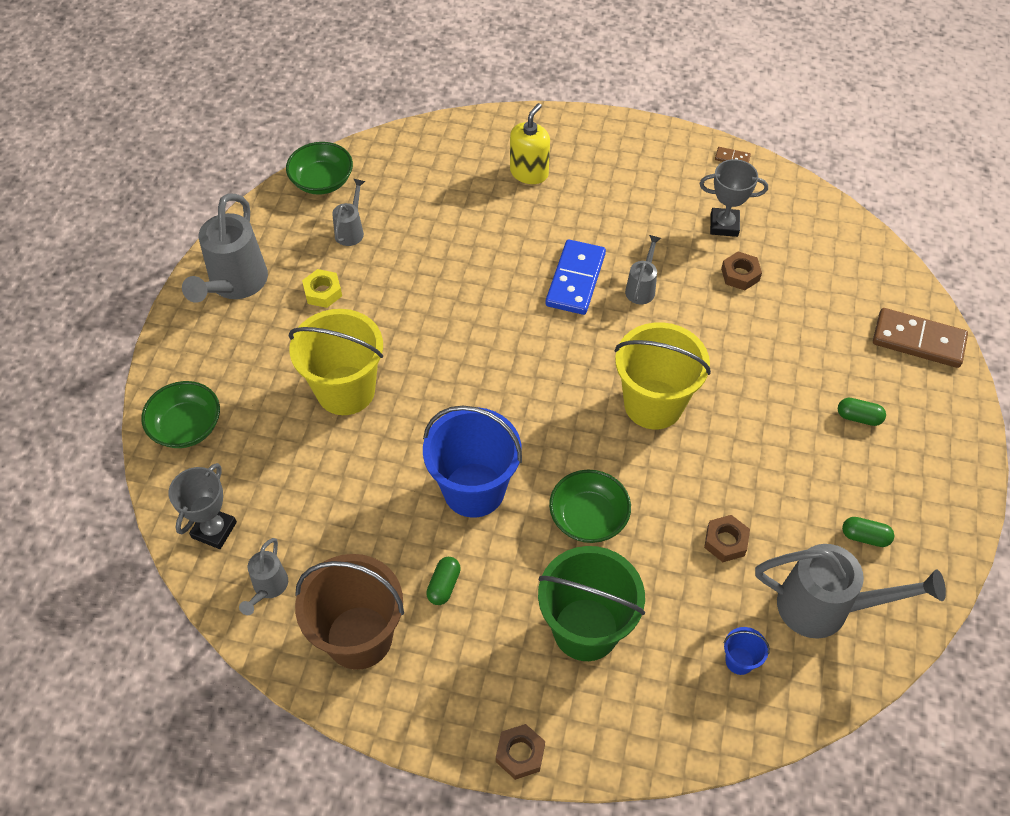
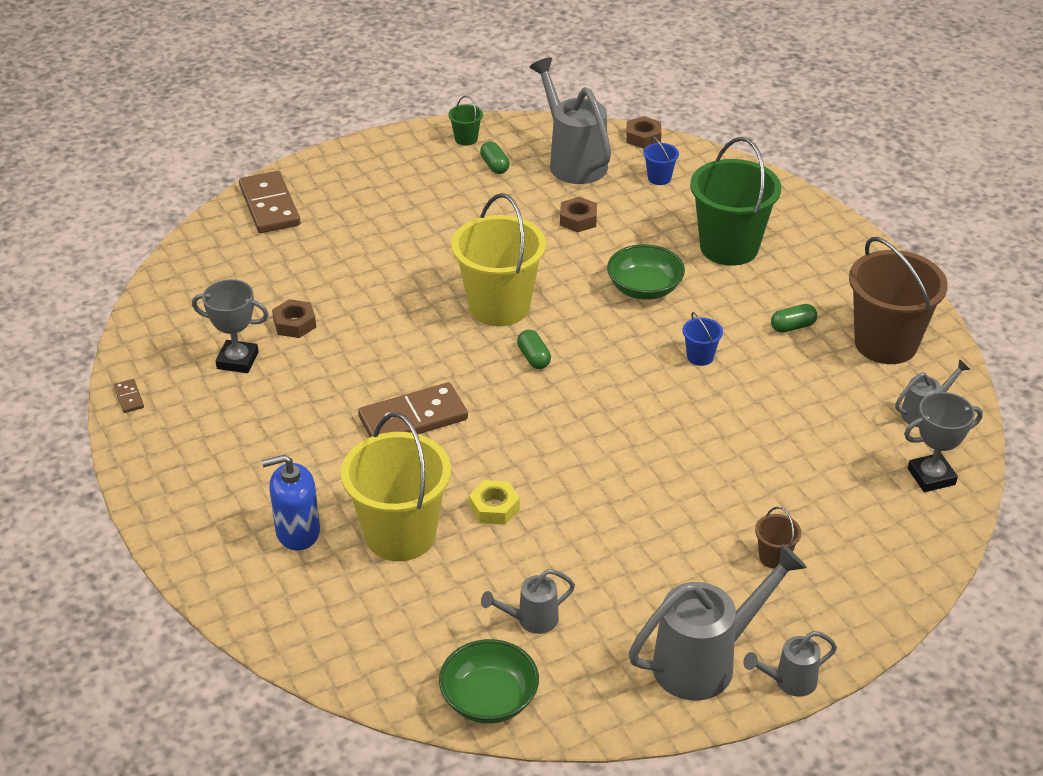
camera: 130 degrees left, 15 degrees down
green bowl [142,381,220,448] -> none
yellow bucket [288,309,383,415] -> yellow bucket moved to [341,413,451,561]
yellow nut [302,269,342,308] -> yellow nut moved to [469,480,520,525]
blue bucket [423,406,522,518] -> blue bucket [683,312,723,366], size x0.42
brown nut [496,724,545,780] -> brown nut moved to [626,116,661,149]
yellow soap dispenser [510,103,550,184] -> blue soap dispenser [262,455,320,551]
blue domino [546,239,606,315] -> brown domino [358,382,468,437]
grey watering can [625,235,661,304] -> grey watering can moved to [743,631,837,697]
grey trophy [700,159,768,237] -> grey trophy turned 45 degrees counterclockwise [192,279,269,373]
green capsule [838,398,886,426] -> green capsule moved to [517,330,551,369]
none -> green bucket [448,96,483,146]
none -> brown bucket [755,507,801,569]

